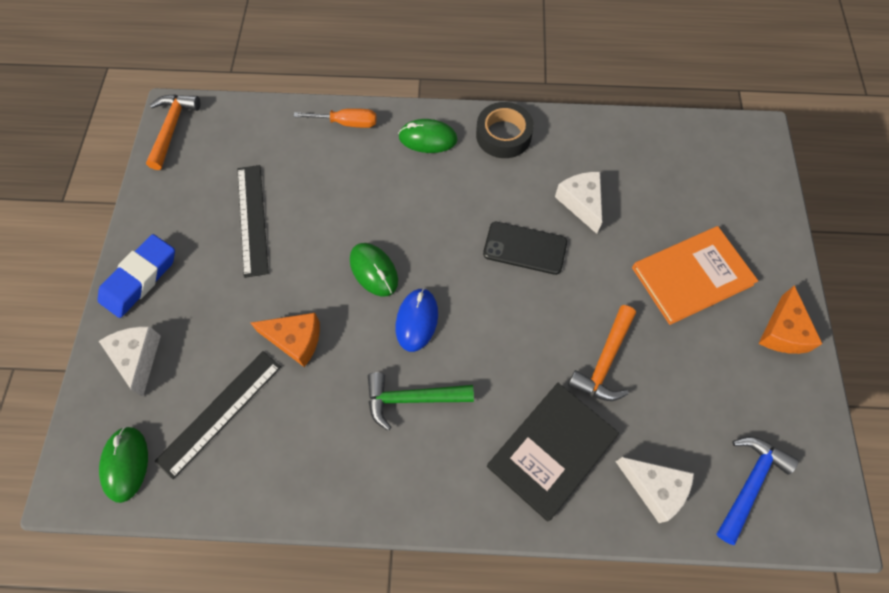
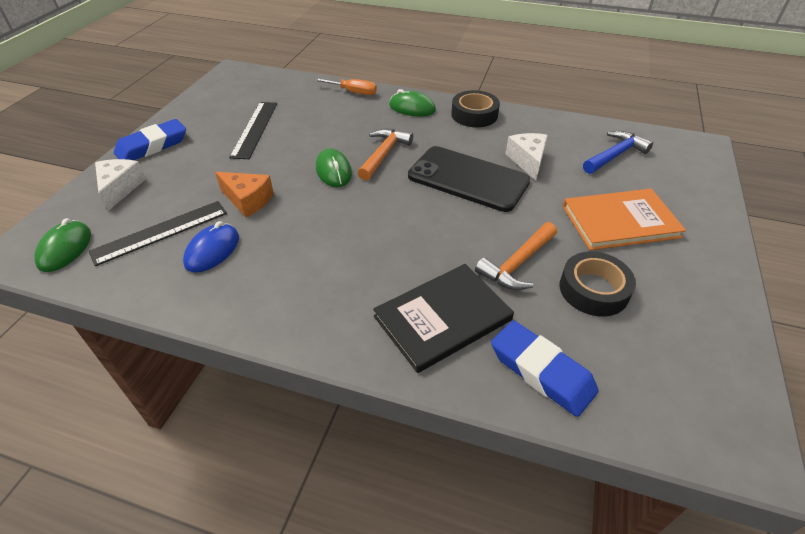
camera: 15 degrees right, 20 degrees down
orange hammer [146,94,200,170] -> orange hammer moved to [358,129,413,181]
green hammer [368,372,474,431] -> none
blue mouse [396,288,438,352] -> blue mouse moved to [183,221,239,273]
black phone [483,222,567,275] -> black phone [408,146,530,212], size x1.59
white cheese [616,457,694,523] -> blue eraser [491,320,598,417]
blue hammer [716,436,799,545] -> blue hammer moved to [583,131,653,174]
orange cheese [758,286,822,354] -> none
none -> black tape [559,252,636,317]

